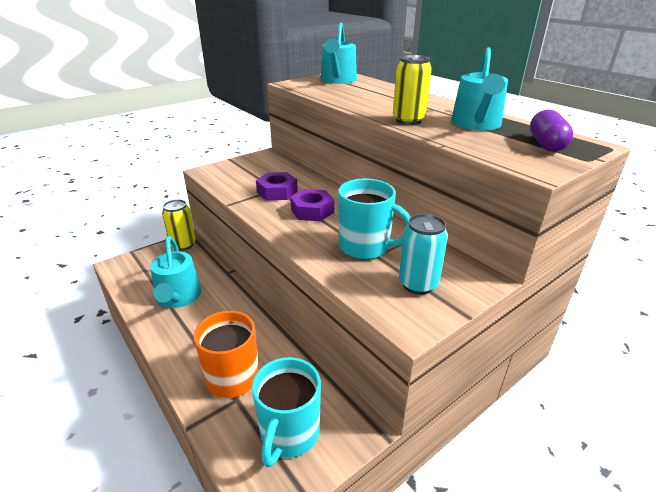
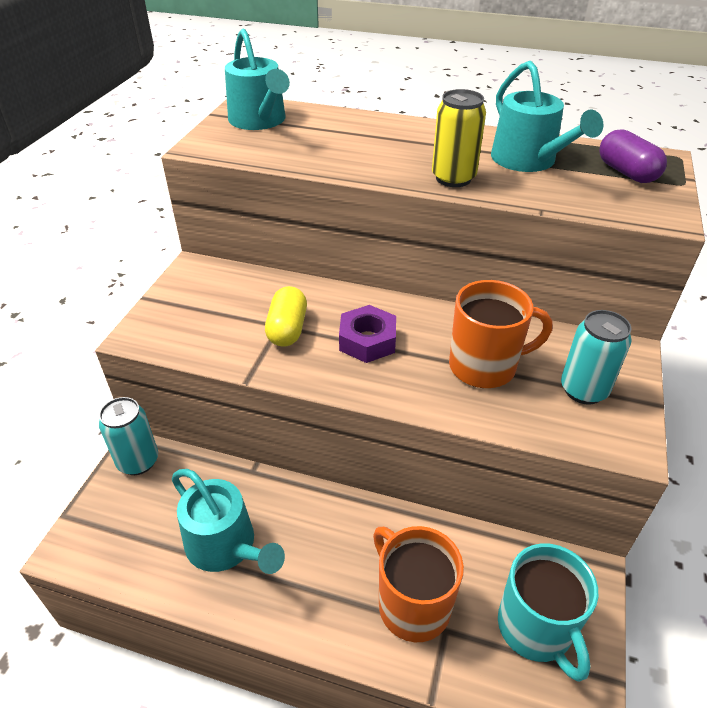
camera: 35 degrees left, 10 degrees up
yellow can [162,199,196,251] -> turquoise can [99,397,158,475]
purple nut [256,172,298,201] -> yellow capsule [265,286,307,347]
turquoise mug [338,178,410,259] -> orange mug [449,280,553,388]

